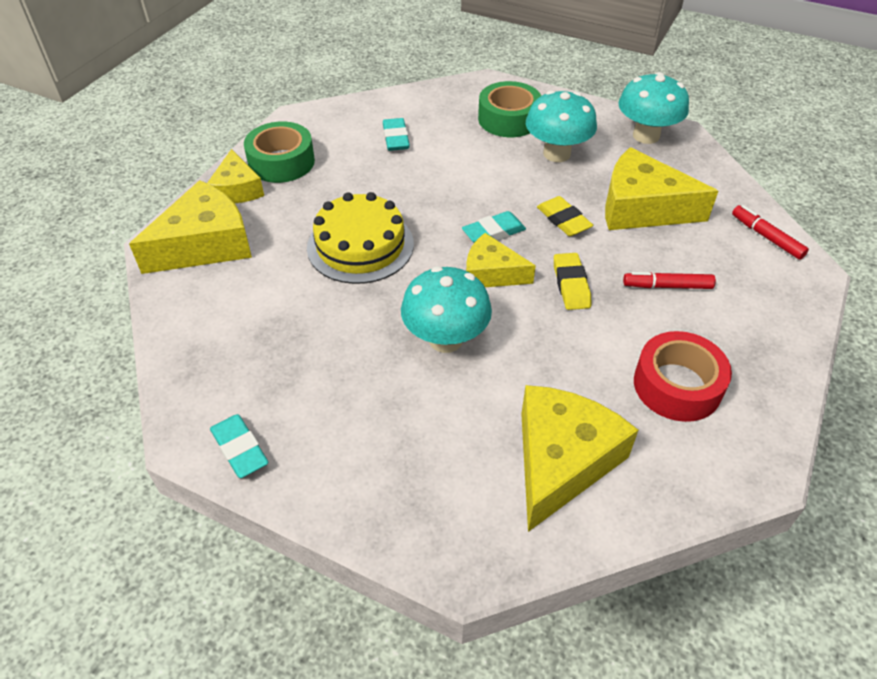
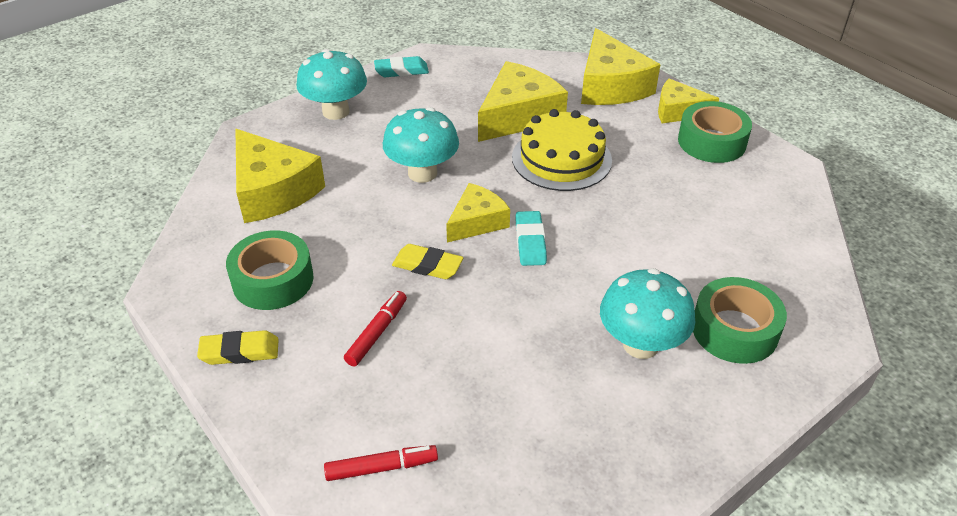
camera: 115 degrees right, 5 degrees down
turquoise eraser [383,118,410,151] -> none
yellow eraser [537,196,593,236] -> yellow eraser moved to [197,330,279,365]
yellow cheese [605,147,718,230] -> yellow cheese moved to [478,61,568,142]
turquoise mushroom [618,72,689,144] -> turquoise mushroom moved to [296,49,367,120]
red tape [634,331,732,422] -> green tape [226,230,314,310]

